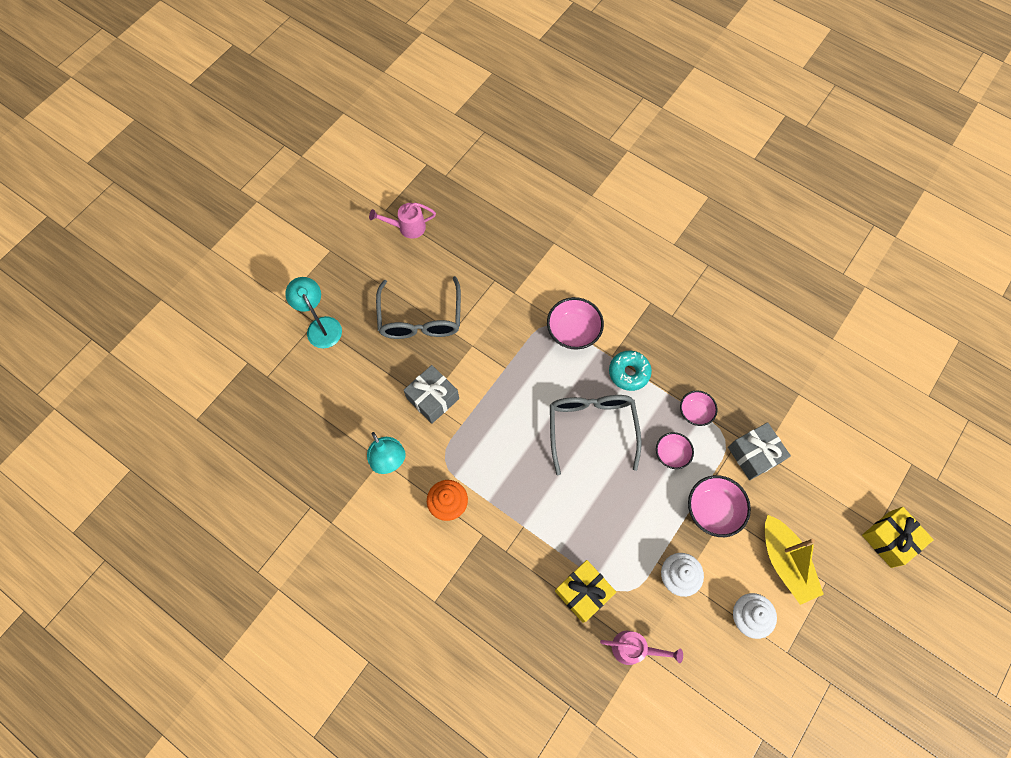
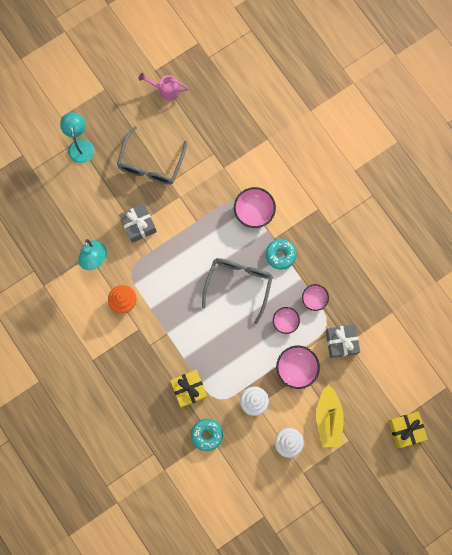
camera: 20 degrees right, 10 degrees up
pink watering can [600,631,683,665] -> turquoise donut [191,419,223,451]

